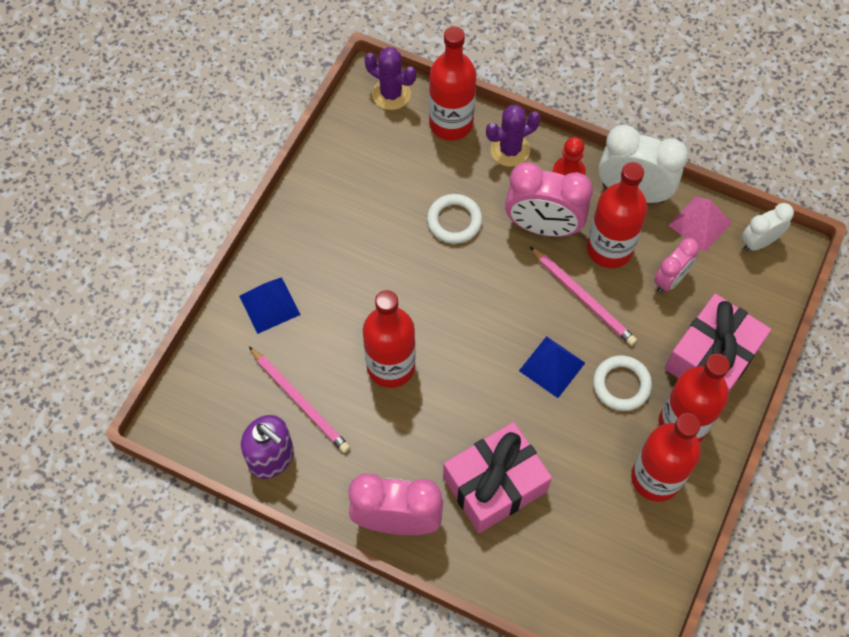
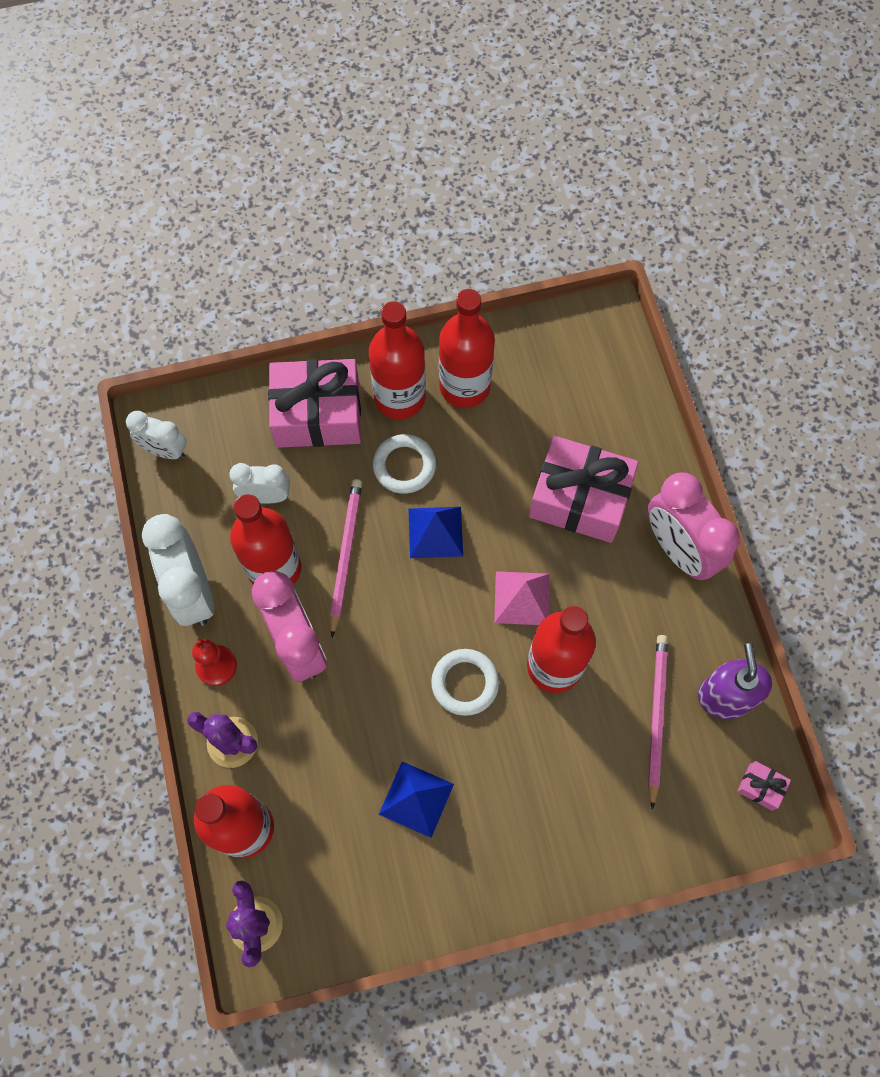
camera: 130 degrees left, 5 degrees up
blue pyramid [239,277,301,334] -> blue pyramid moved to [379,761,454,838]
white ring [427,194,482,244] -> white ring moved to [431,649,499,716]
pink clock [654,238,699,293] -> white clock [229,463,290,504]
pink pyramid [669,196,732,252] -> pink pyramid moved to [494,571,549,625]
none -> pink gift [737,761,791,811]

